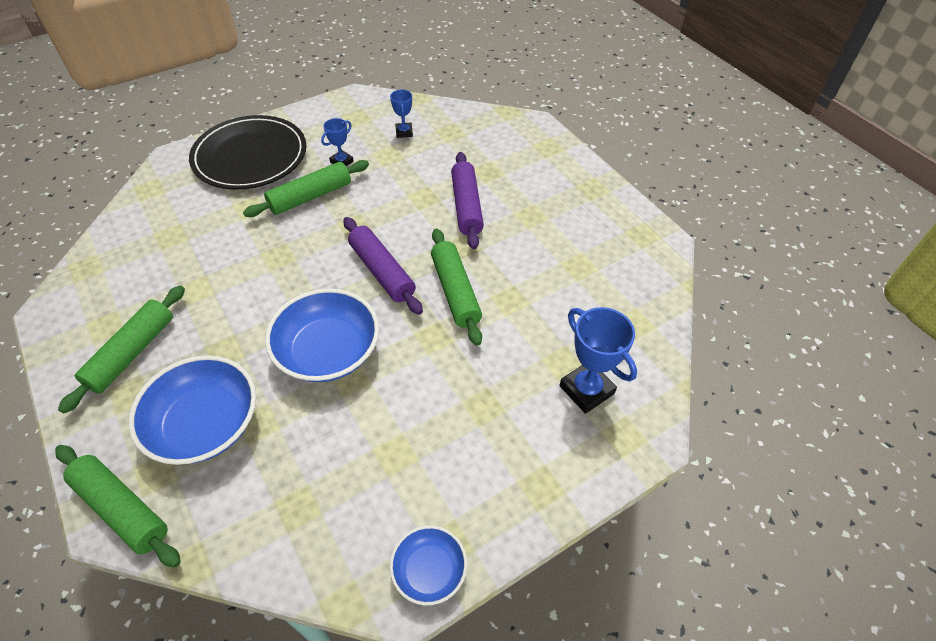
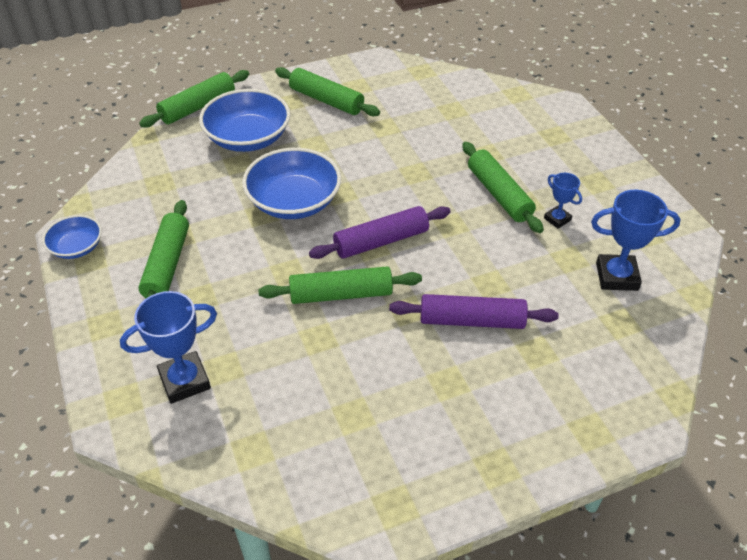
camera: 100 degrees right, 5 degrees down
black plate [189,115,307,190] -> none
blue trophy [390,90,413,138] -> blue trophy [591,190,681,291], size x1.76
none -> green rolling pin [138,200,189,298]

